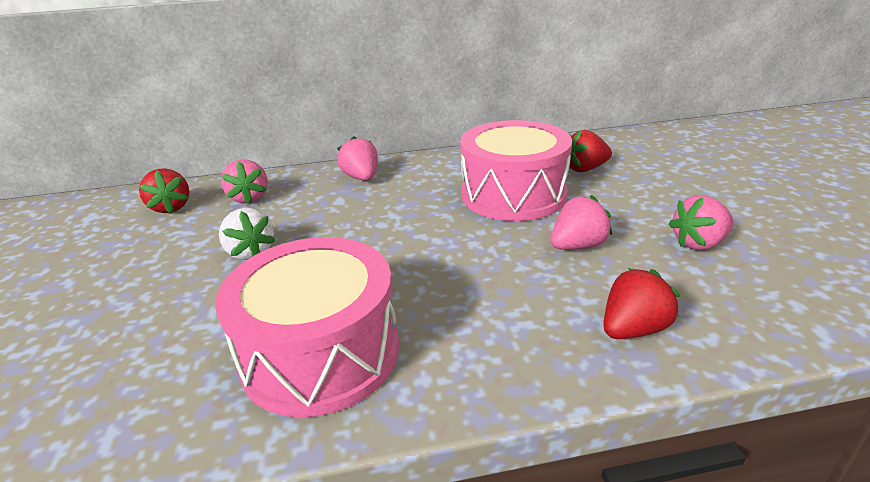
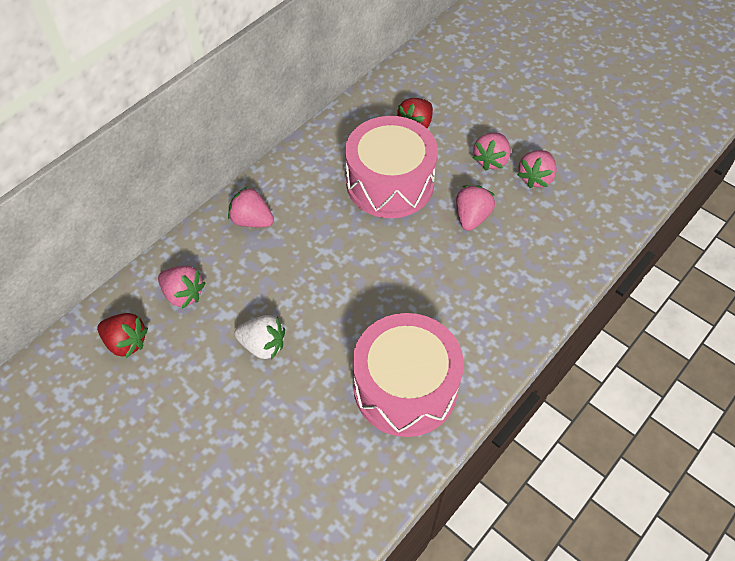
camera: 40 degrees left, 25 degrees up
red strawberry [603,268,680,339] -> none
none -> pink strawberry [473,132,511,171]

